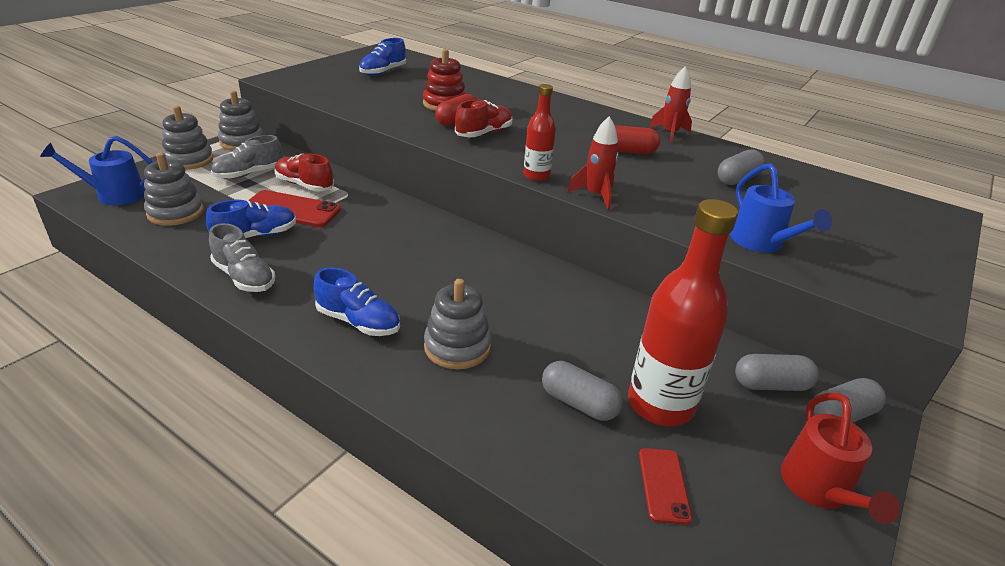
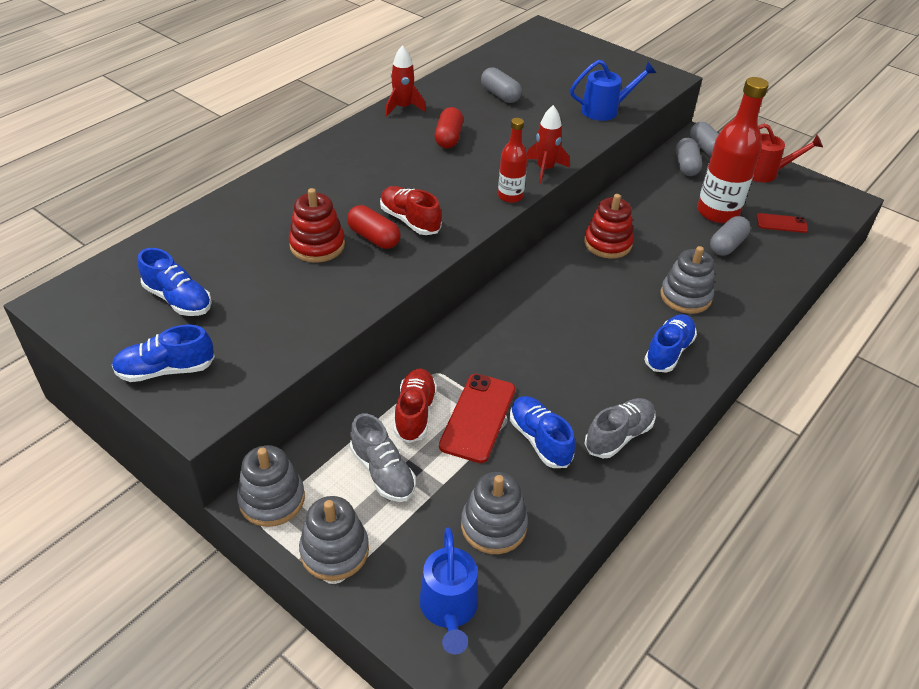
camera: 85 degrees left, 10 degrees up
red shoe [274,153,334,191] -> red shoe turned 150 degrees clockwise [394,369,437,443]
none -> blue shoe [112,325,215,382]
none -> red stacking toy [584,194,634,259]

